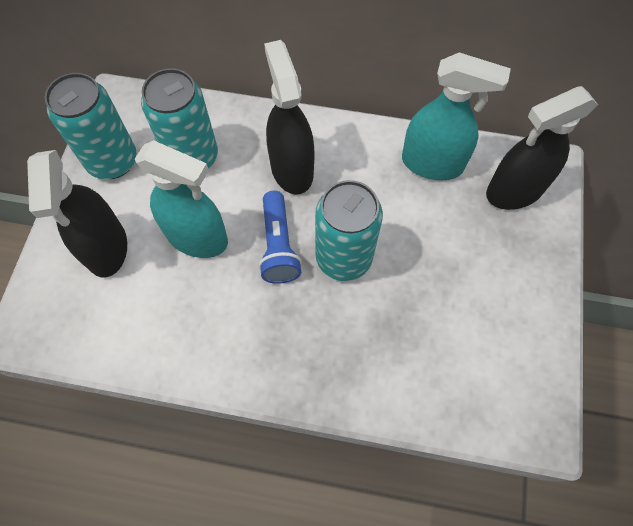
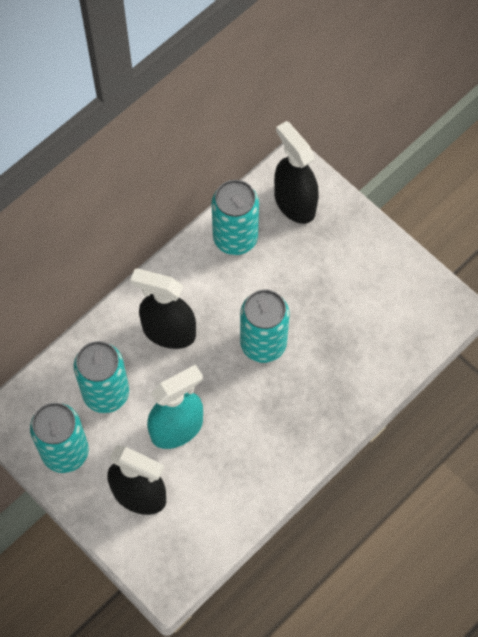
camera: 55 degrees left, 0 degrees up
blue flashlight [259,191,302,284] -> none
turquoise spray bottle [402,52,511,180] -> turquoise can [211,180,259,255]
black spray bottle [486,86,598,210] -> black spray bottle turned 135 degrees clockwise [274,121,319,224]

